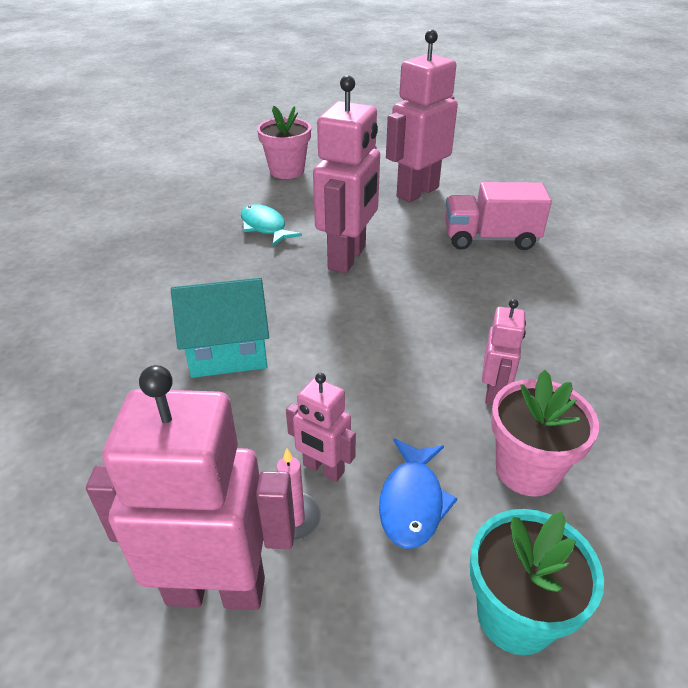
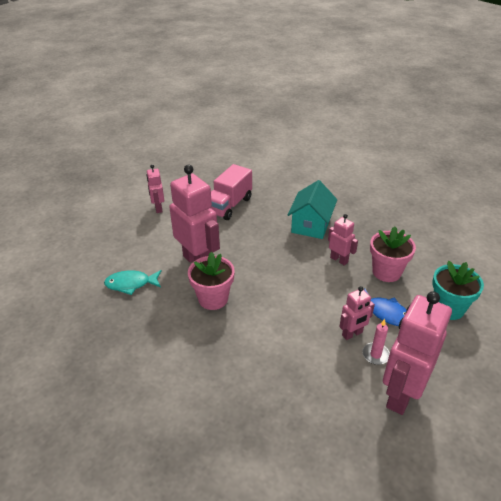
camera: 60 degrees left, 0 degrees up
turquoise house [171,277,269,378] -> turquoise house moved to [287,180,337,239]
pink flower pot [257,106,311,179] -> pink flower pot moved to [188,252,235,310]
pink robot [386,29,458,202] -> pink robot [146,164,164,213], size x0.51

